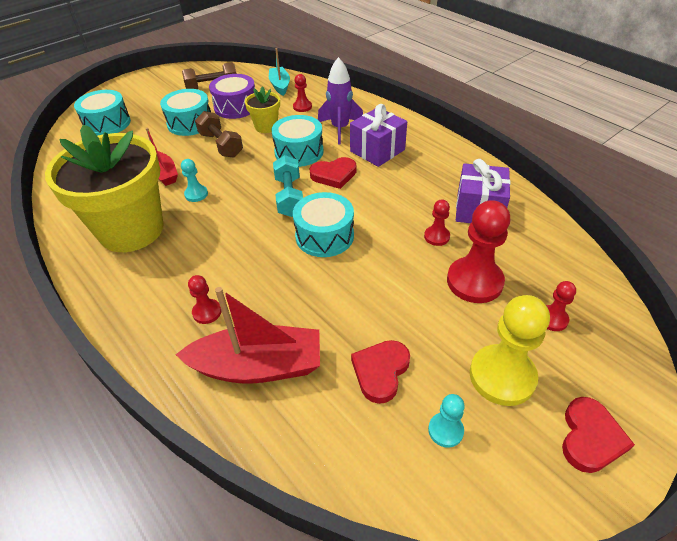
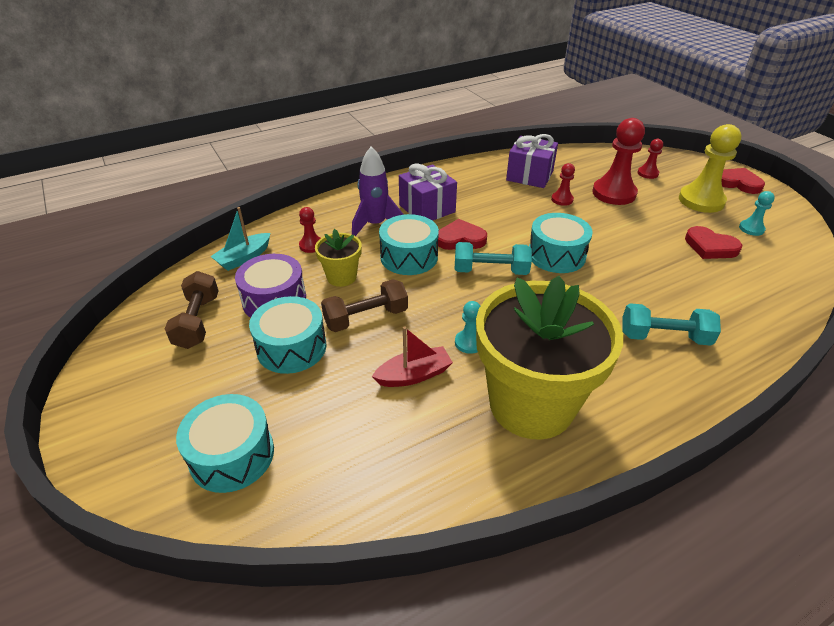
camera: 80 degrees left, 5 degrees down
red boat [175,287,320,384] -> none
red pawn [188,275,222,324] -> turquoise dumbbell [622,303,721,346]
turquoise boat [269,48,290,96] -> turquoise boat turned 45 degrees counterclockwise [210,207,270,271]
red heart [309,157,357,189] -> red heart turned 90 degrees counterclockwise [438,219,487,250]

